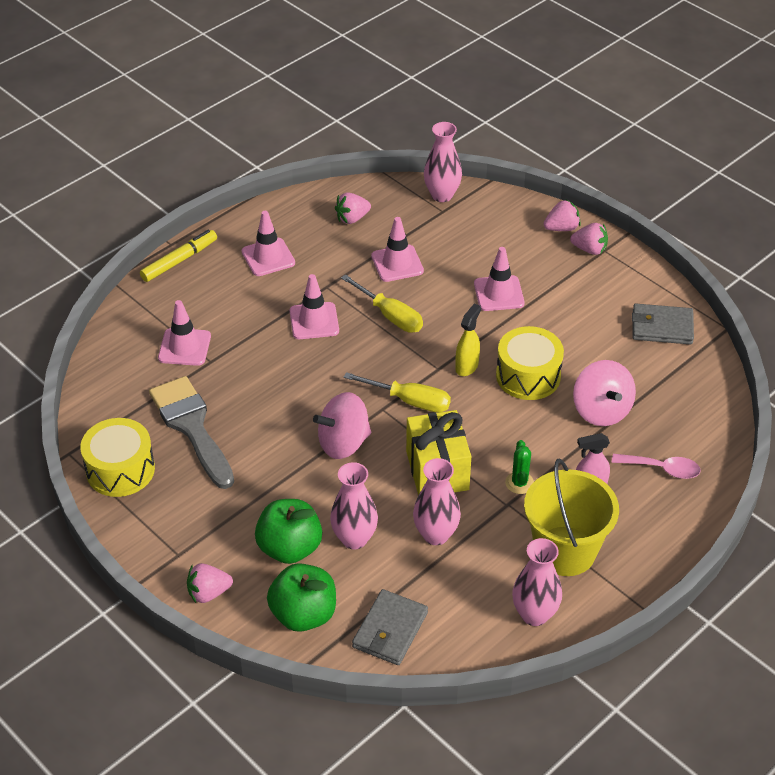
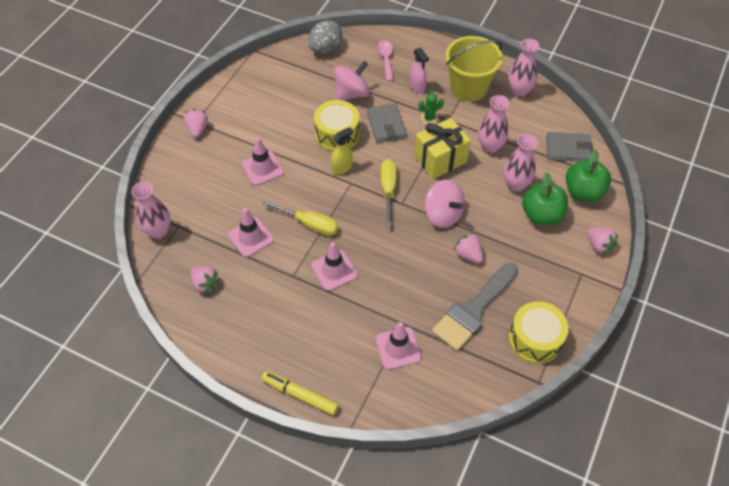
camera: 110 degrees left, 10 degrees up
pink traffic cone [242,211,295,276] -> none
yellow screwdriver [341,275,423,333] -> yellow screwdriver turned 90 degrees clockwise [262,200,339,236]
yellow spray bottle [455,304,481,376] -> yellow spray bottle turned 135 degrees clockwise [331,127,353,174]
pink strawberry [544,200,581,231] -> pink strawberry moved to [454,233,483,263]
grey wallet [632,304,694,345] -> grey wallet moved to [367,103,406,143]
none -> grey egg [308,20,342,53]

